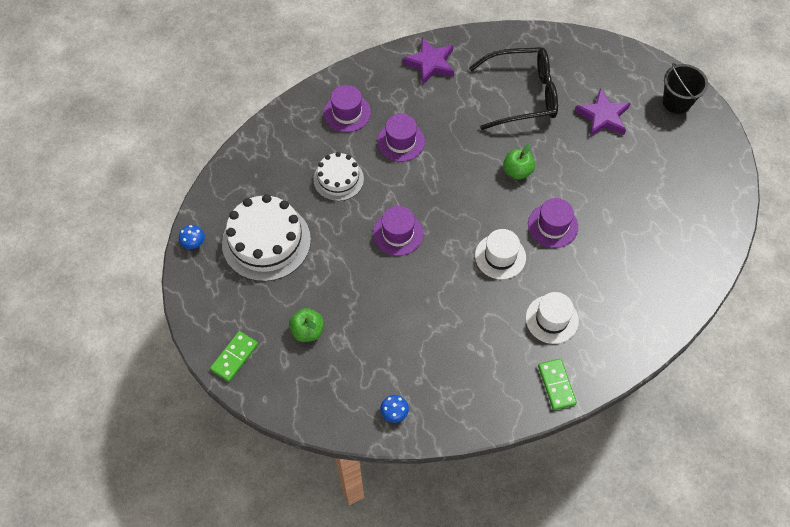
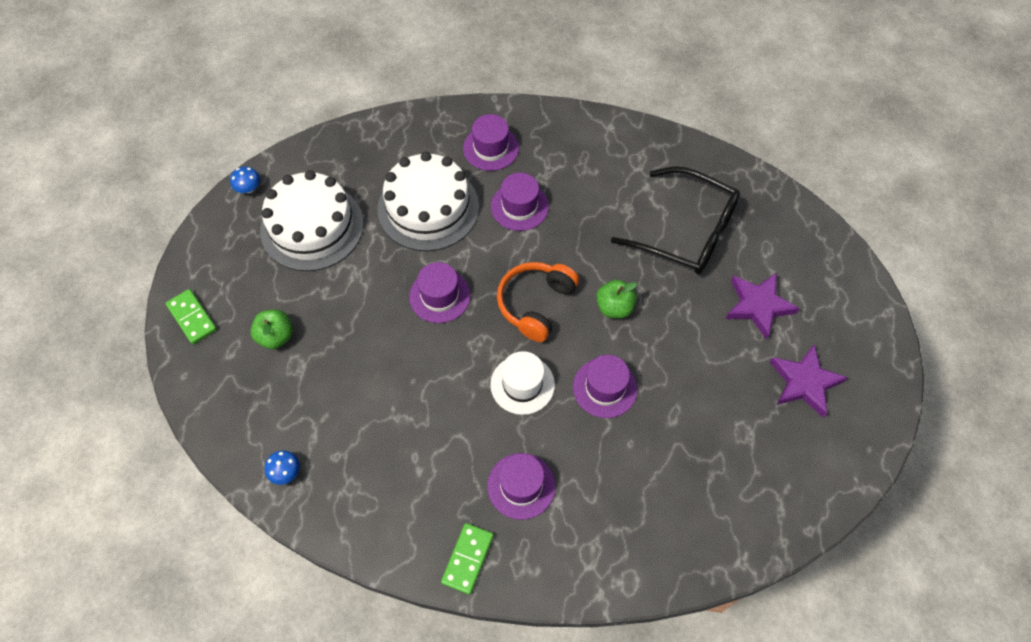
camera: 35 degrees right, 0 degrees up
green domino [210,331,258,382] -> green domino turned 75 degrees clockwise [166,289,217,344]
white cake [313,152,364,201] -> white cake [377,151,479,251], size x1.70
purple star [403,38,454,85] -> purple star moved to [770,345,848,418]
white hat [526,292,579,344] -> purple hat [487,453,555,520]
black bucket [663,63,708,114] -> none
none -> orange headphones [497,262,579,342]

